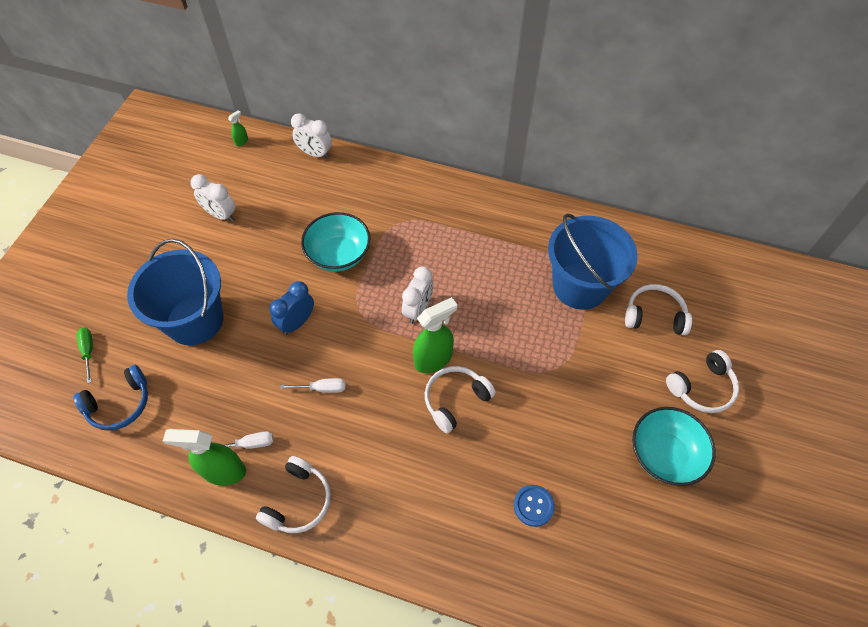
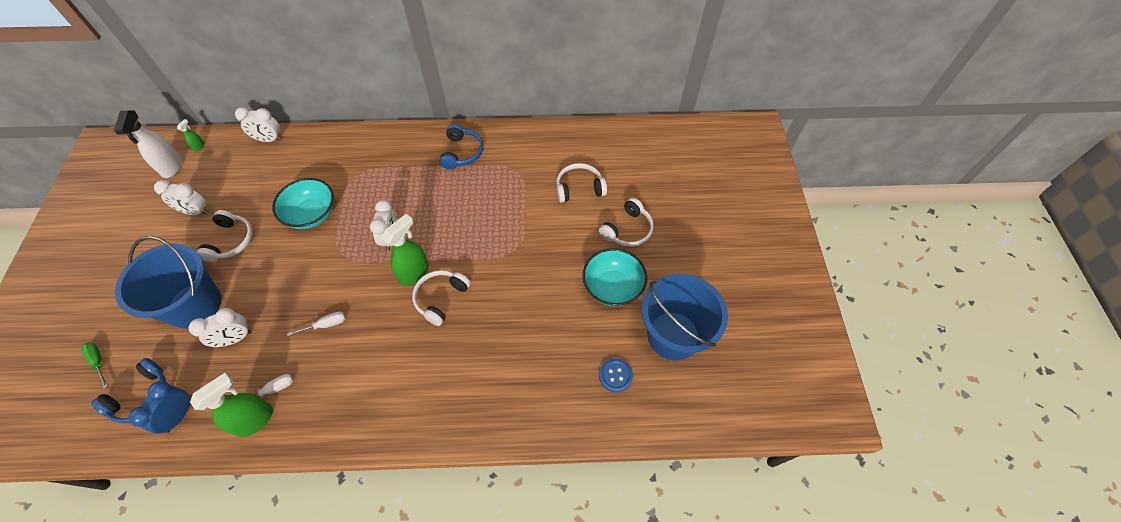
camera: 20 degrees left, 0 degrees up
green spray bottle [163,429,246,486] -> green spray bottle turned 150 degrees clockwise [190,373,273,437]
white headphones [256,456,331,533] -> white headphones moved to [197,210,253,262]
blue clock [269,281,314,335] -> blue clock moved to [129,381,191,434]
blue button [514,485,555,527] -> blue button moved to [599,359,633,392]
blue bucket [548,213,638,310] -> blue bucket moved to [642,274,728,361]
none -> white spray bottle [114,111,182,178]
none -> white clock [189,308,252,347]
none -> blue headphones [440,124,483,170]

